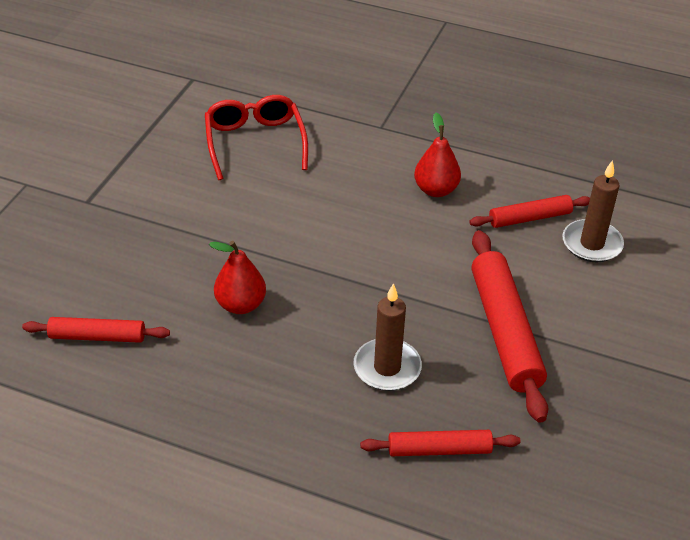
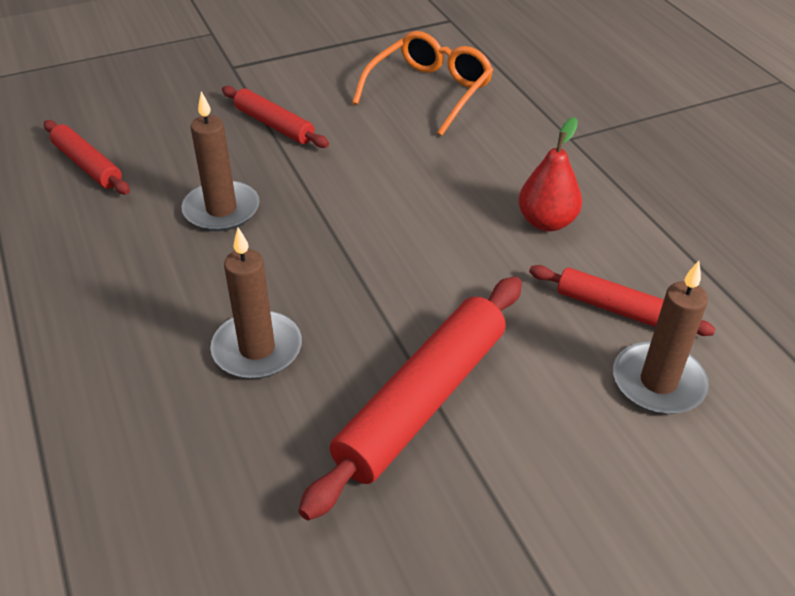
camera: 45 degrees right, 0 degrees up
red glasses [205,95,308,180] -> orange glasses [352,31,494,136]
red pear [209,241,266,314] -> brown candle [182,91,260,231]
red rolling pin [360,430,521,456] -> red rolling pin moved to [222,86,329,148]

